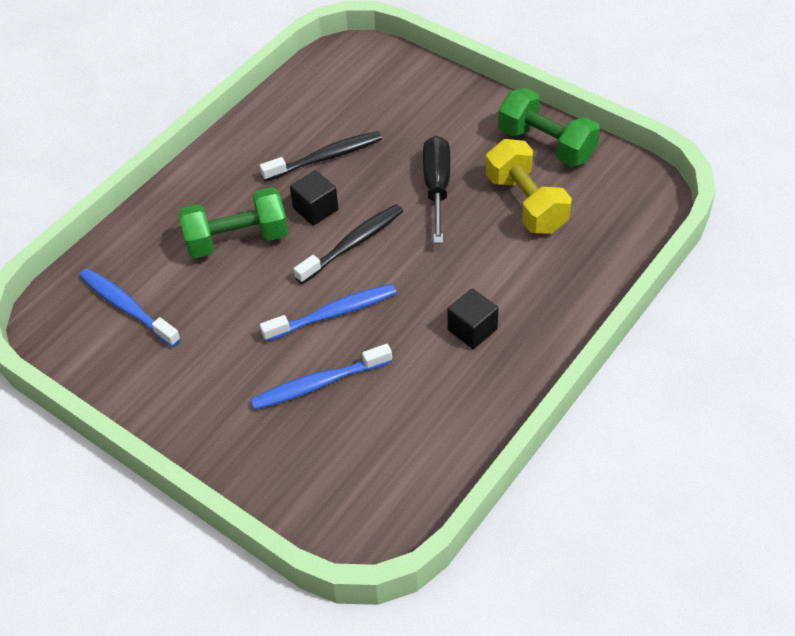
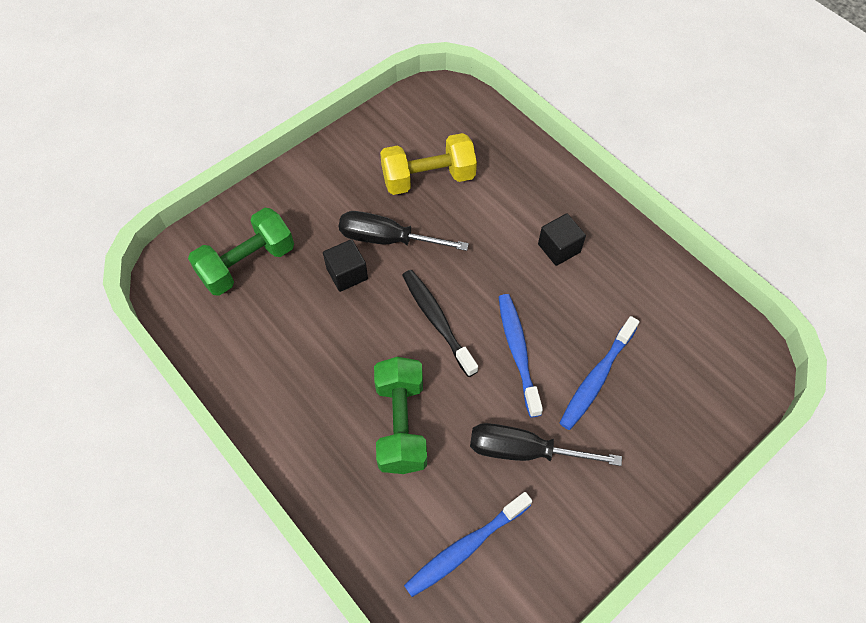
camera: 80 degrees left, 10 degrees up
blue toothbrush [250,344,392,410] -> blue toothbrush turned 45 degrees clockwise [560,316,640,430]
black toothbrush [260,131,382,182] -> none
black cube [290,170,338,226] -> black cube moved to [323,239,368,292]
green dumbbell [498,88,600,167] -> green dumbbell moved to [188,208,294,296]
none -> black screwdriver [470,423,622,466]

